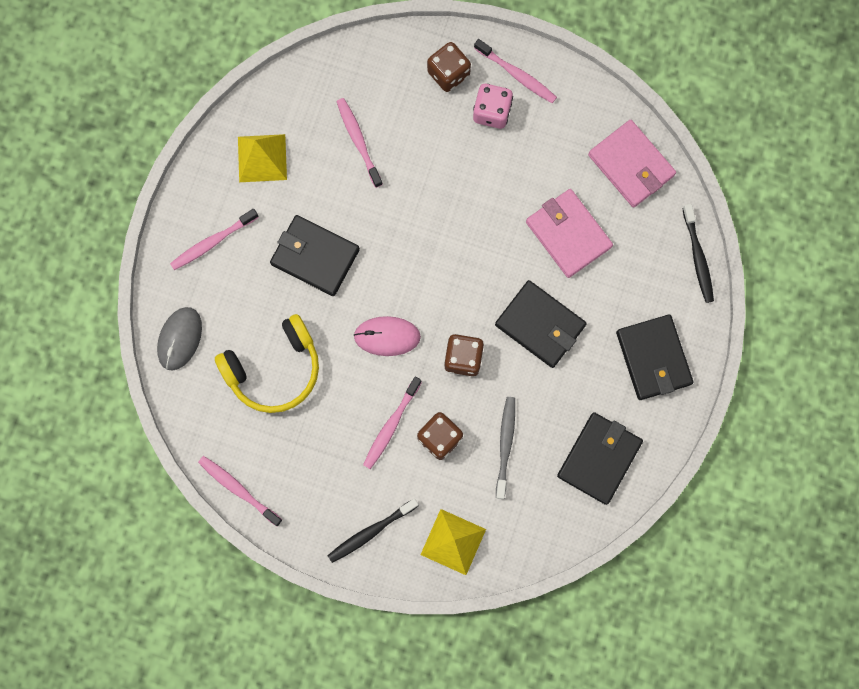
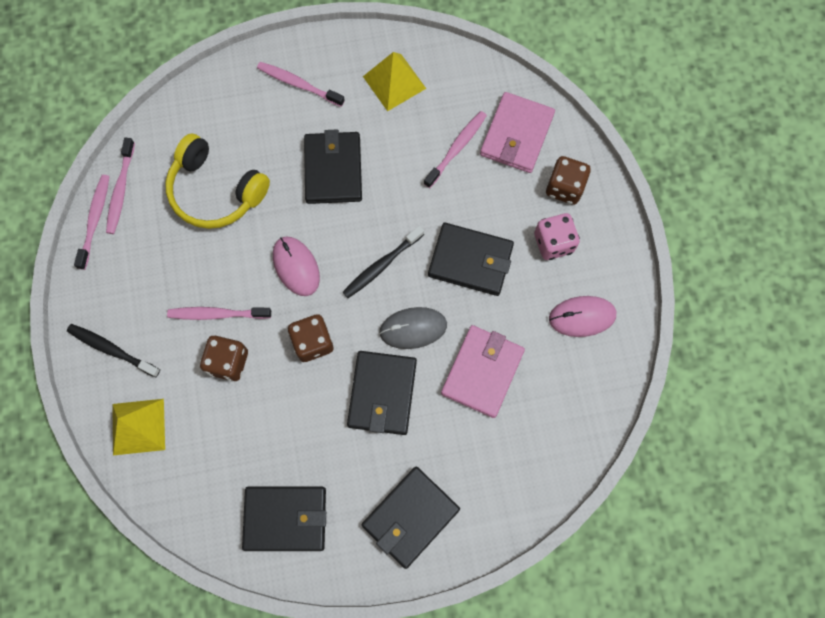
camera: 60 degrees right, 5 degrees down
grey mouse [157,307,202,371] -> grey mouse moved to [379,307,447,349]
pink toothbrush [474,39,557,103] -> pink toothbrush moved to [106,138,135,234]
grey toothbrush [496,397,515,499] -> none
pink wallet [588,120,676,208] -> pink wallet moved to [480,92,555,173]
black toothbrush [682,204,714,303] -> black toothbrush moved to [343,226,424,298]
none -> black wallet [428,223,514,296]
none -> pink mouse [549,296,616,337]

